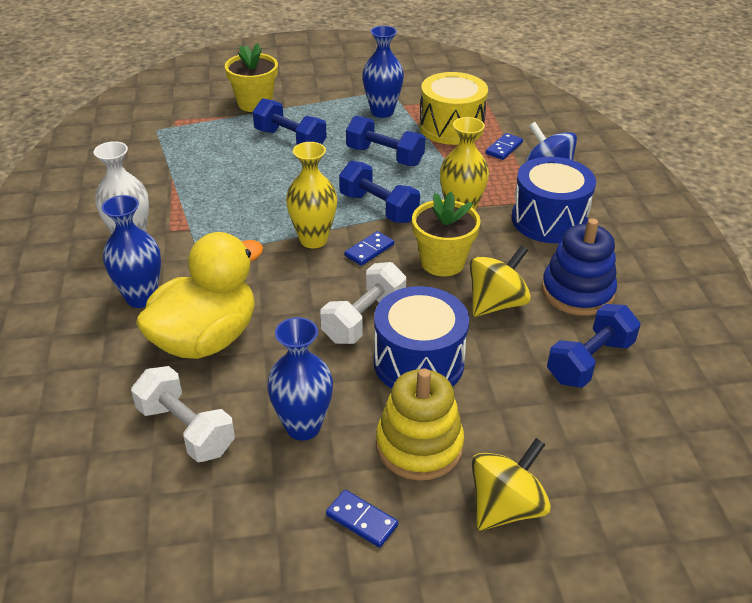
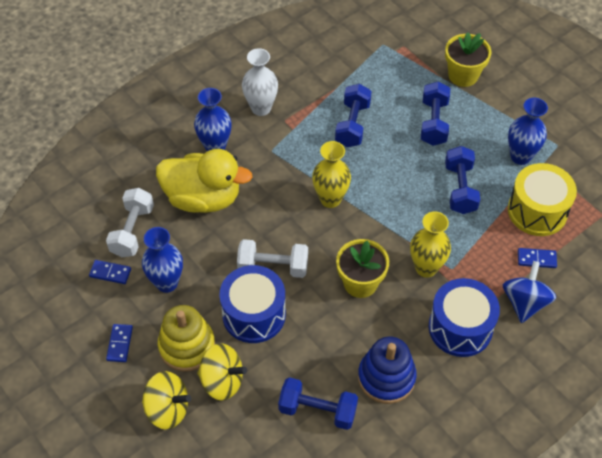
camera: 60 degrees right, 15 degrees up
blue dumbbell [339,161,420,223] -> blue dumbbell moved to [335,84,372,147]
blue domino [345,231,394,266] -> blue domino moved to [89,260,131,284]
yellow spinning top [470,245,531,317] -> yellow spinning top moved to [197,343,247,401]

